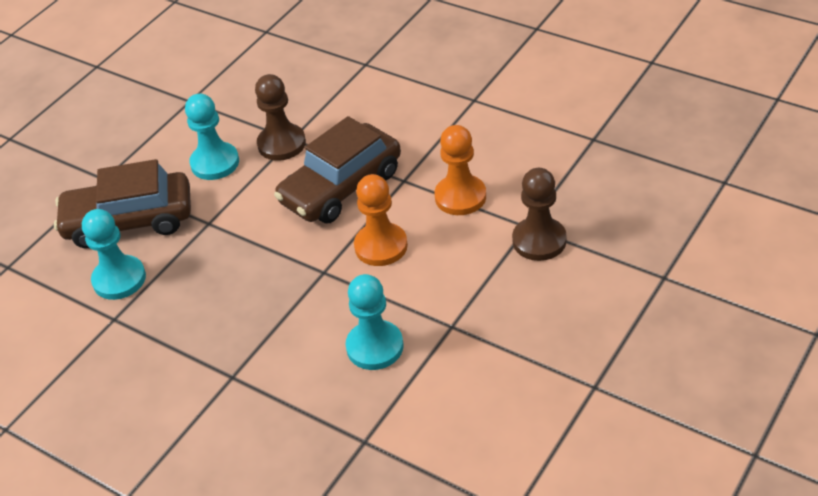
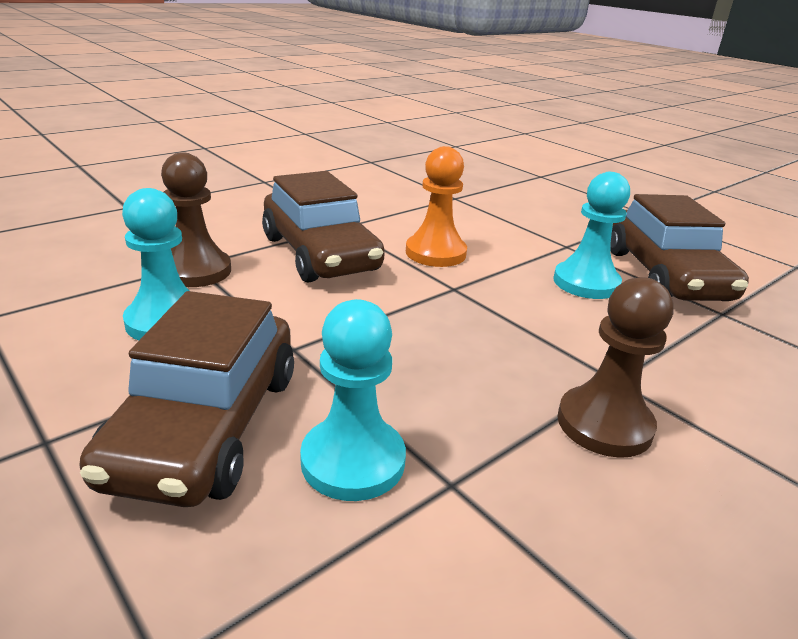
camera: 80 degrees left, 15 degrees down
orange pawn [435,125,486,215] -> none
brown pawn [512,168,567,261] -> brown pawn moved to [557,277,673,458]
none -> brown car [610,194,749,301]

